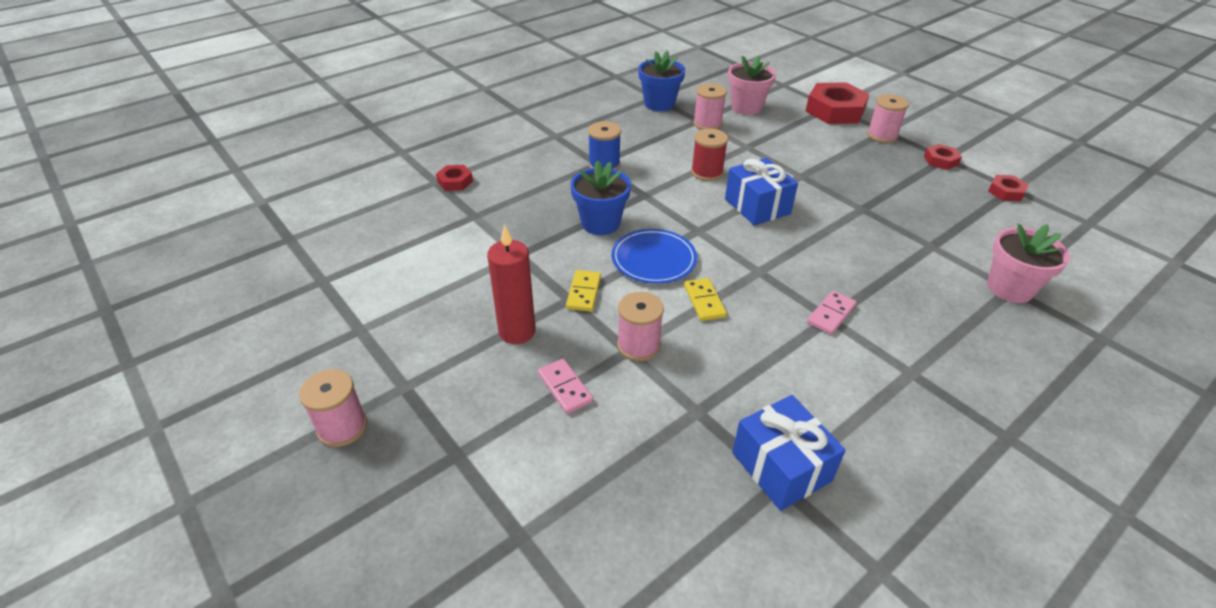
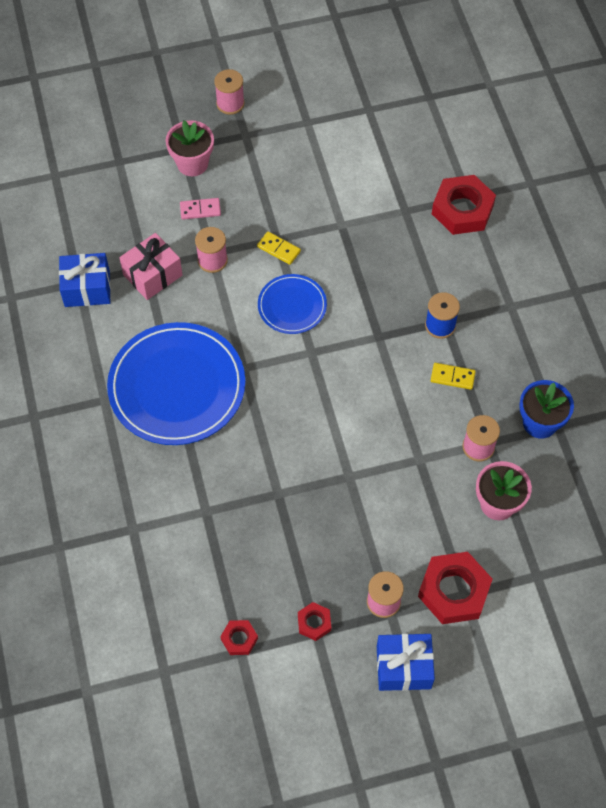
camera: 115 degrees right, 20 degrees up
red nut [436,165,473,191] -> red nut [432,175,496,235], size x2.01
red candle [487,224,536,344] -> none
blue flower pot [570,161,631,235] -> none
yellow domino [684,278,727,321] -> yellow domino moved to [431,363,476,390]
red spool [691,129,728,181] -> none
blue gift [725,158,798,226] -> blue gift moved to [377,634,435,691]
pink domino [807,290,857,335] -> blue plate [107,322,245,445]
pink flower pot [987,224,1070,303] -> pink flower pot moved to [166,120,214,176]
none -> pink gift [119,233,183,300]

